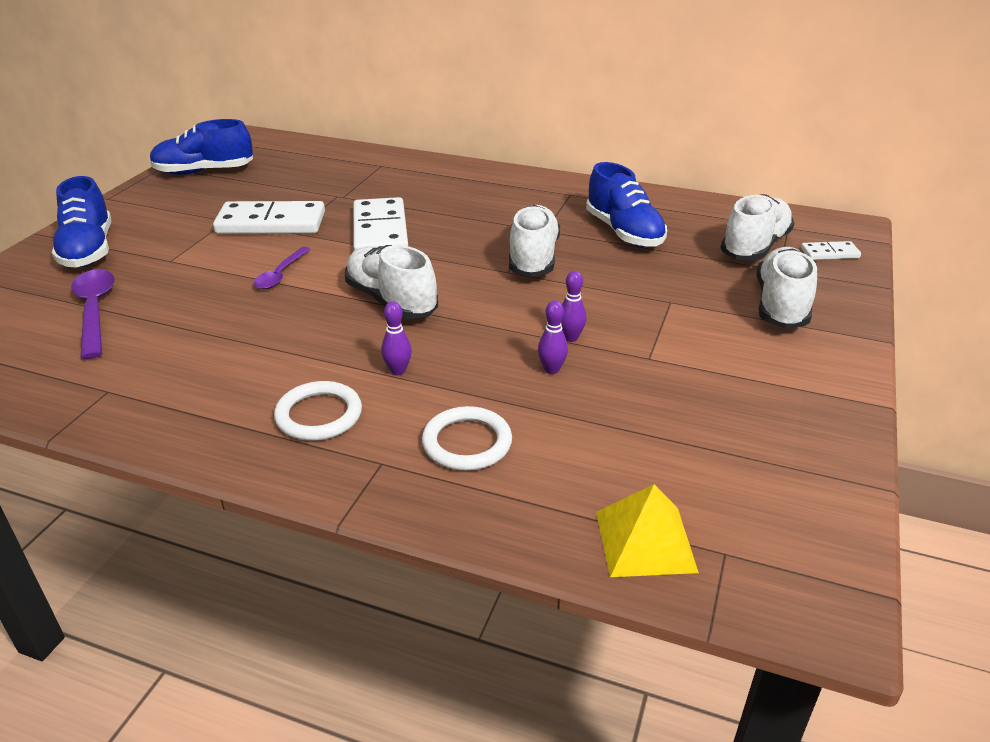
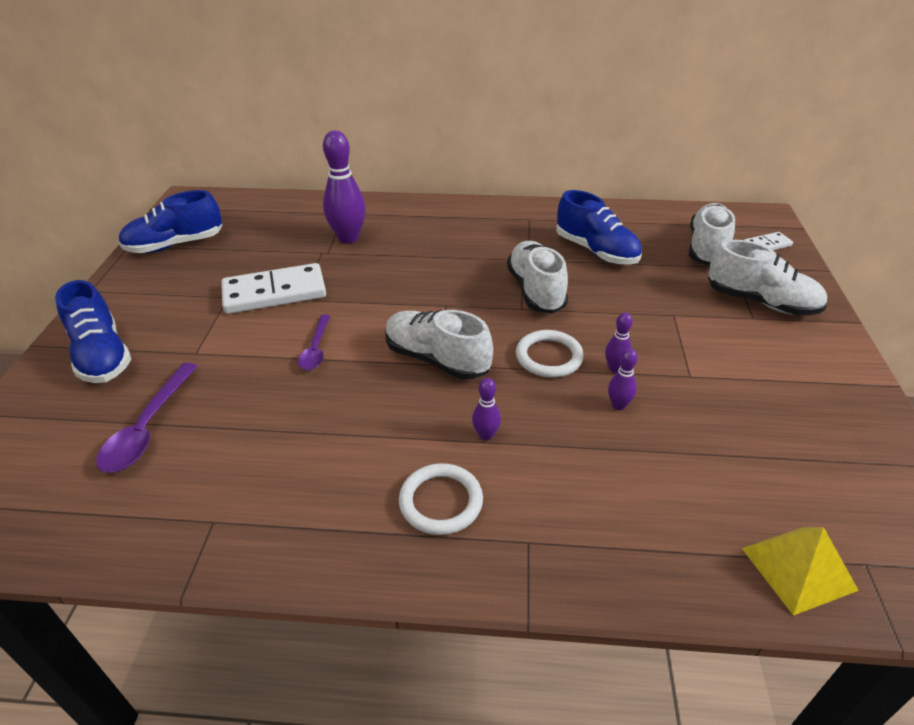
camera: 15 degrees left, 5 degrees up
purple spoon [71,269,115,359] -> purple spoon turned 135 degrees counterclockwise [96,363,198,473]
white domino [353,197,408,251] -> none
white ring [422,406,512,471] -> white ring moved to [516,330,584,378]
white shoe [756,247,817,329] -> white shoe turned 120 degrees clockwise [708,240,827,315]
none -> purple bowling pin [323,130,366,243]

